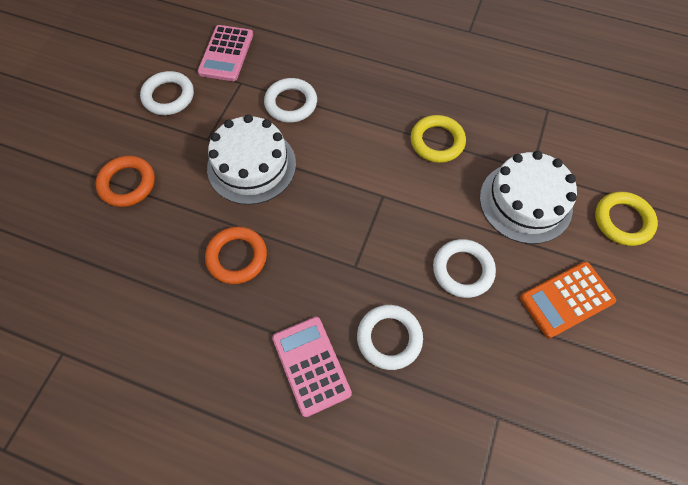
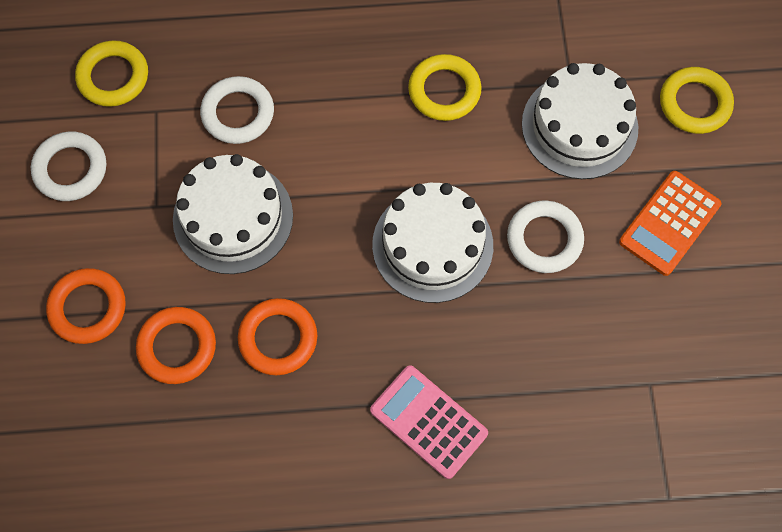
camera: 25 degrees left, 5 degrees up
pink calculator [198,25,253,81] -> yellow ring [75,40,148,107]
white ring [357,305,423,370] -> none
none -> orange ring [136,307,216,384]
none -> white cake [372,183,493,303]

